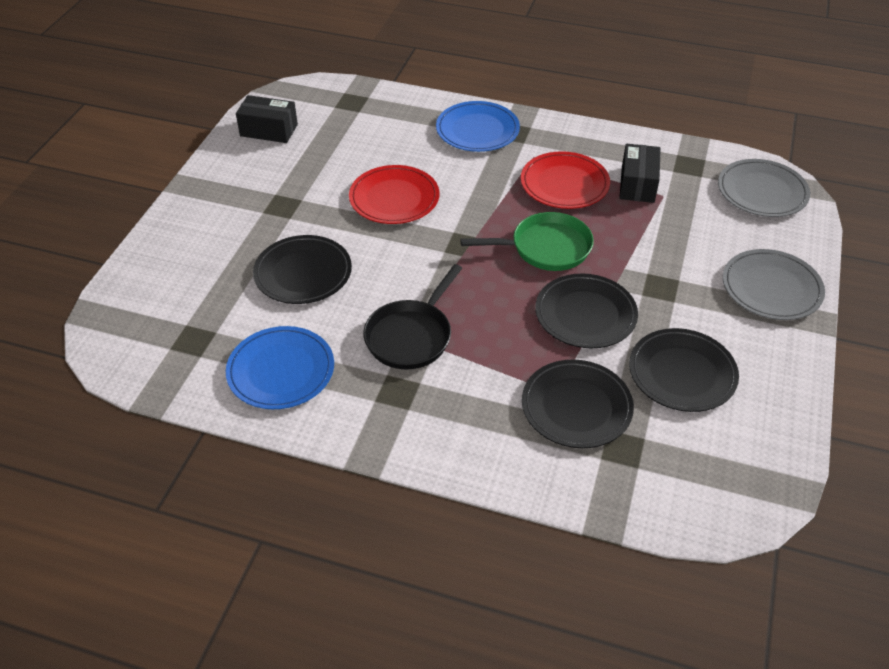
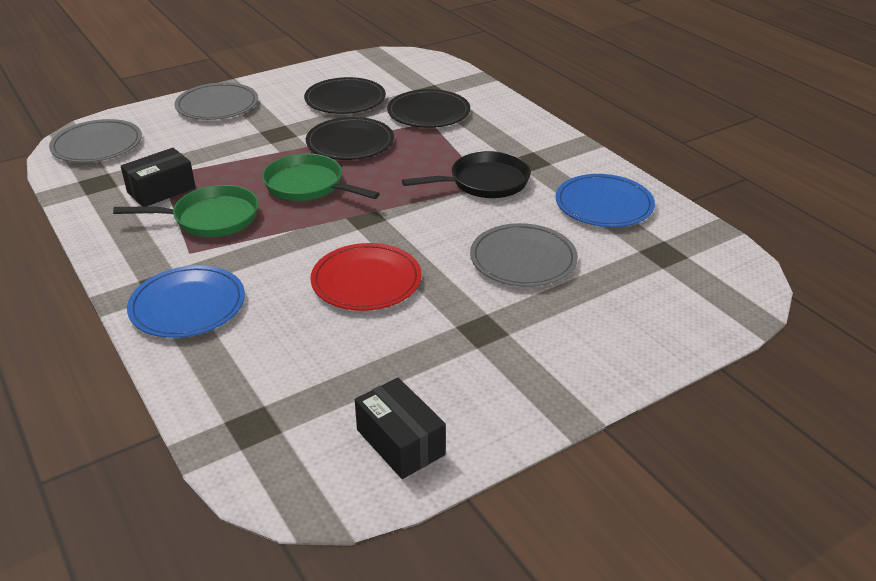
camera: 140 degrees left, 10 degrees down
black plate [253,235,352,304] -> grey plate [470,223,578,287]
red plate [521,151,610,209] -> green pan [113,185,259,237]

